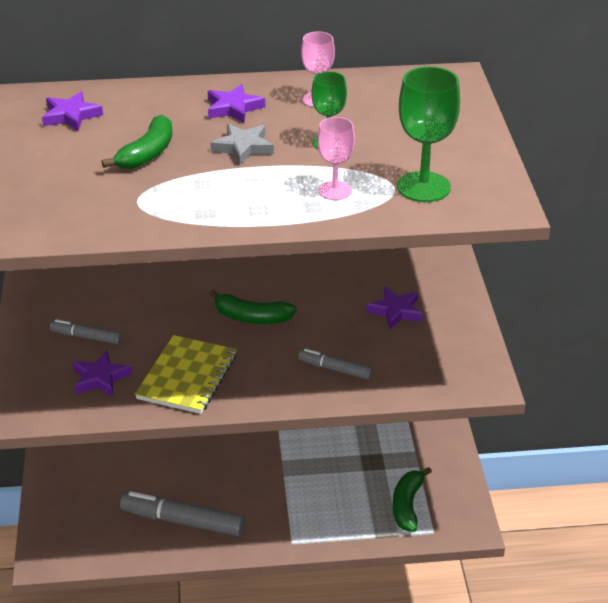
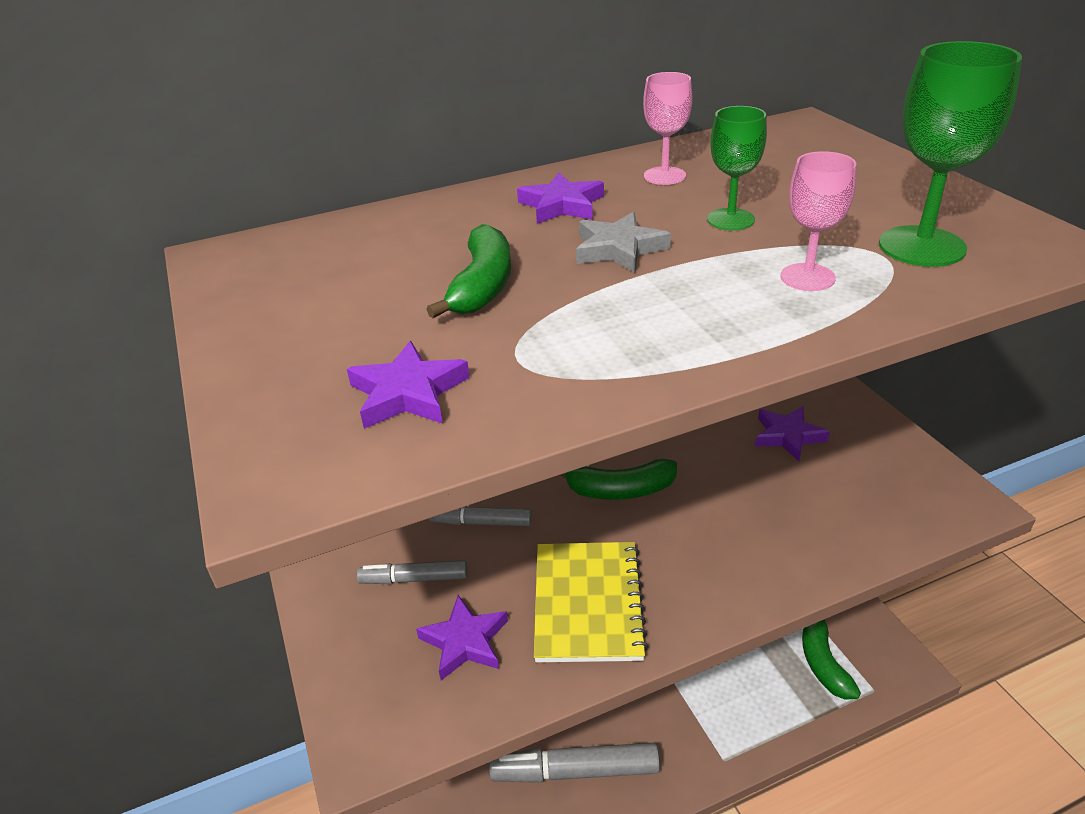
camera: 15 degrees left, 0 degrees up
purple star [42,92,103,131] -> purple star moved to [347,341,470,429]
grey marker [298,349,373,380] -> grey marker moved to [429,507,532,526]

